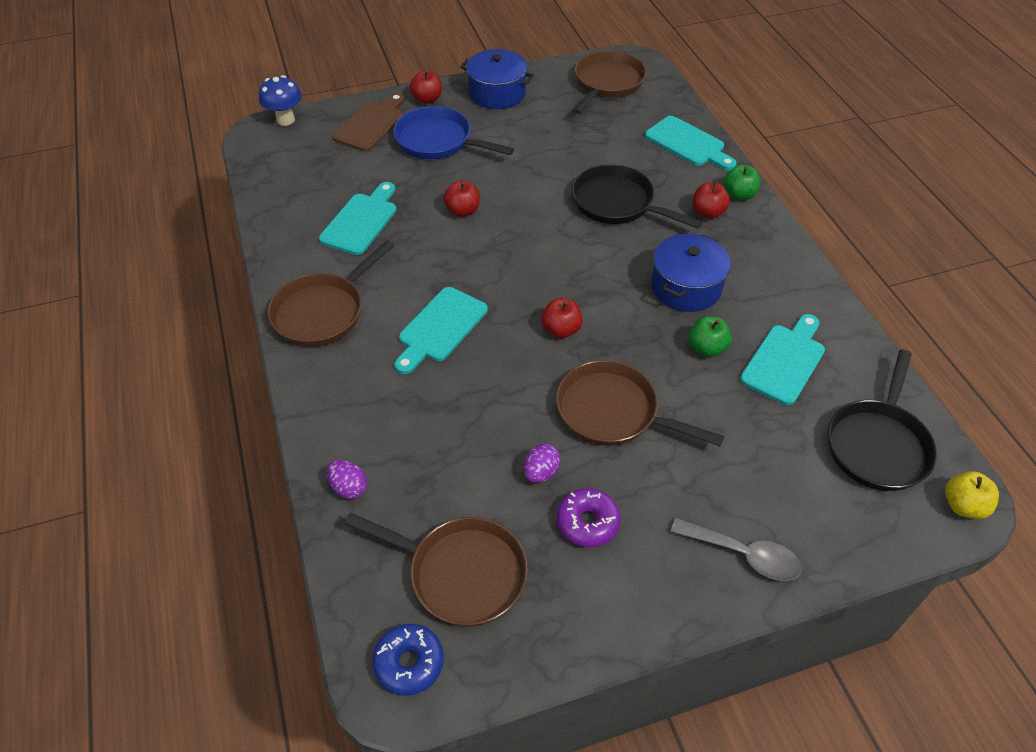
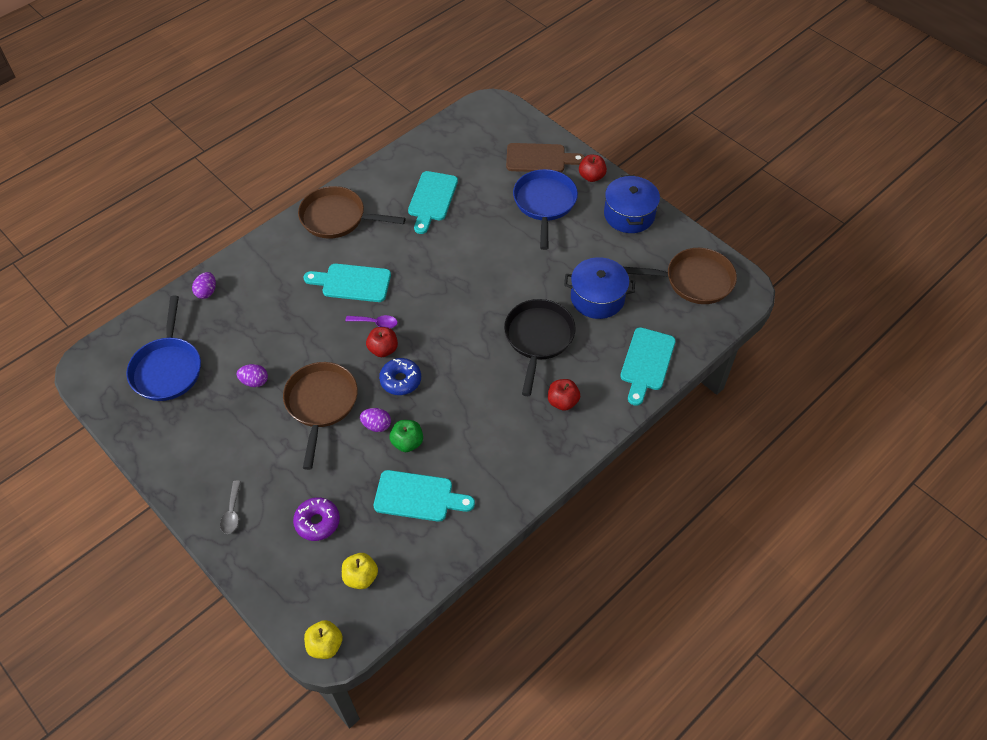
camera: 65 degrees right, 5 degrees up
blue mushroom [259,75,302,126] -> none
turquoise cutting board [319,182,396,255] -> turquoise cutting board turned 105 degrees clockwise [408,171,458,234]
brown pan [344,513,528,627] -> blue pan [126,296,201,401]
blue donut [372,624,444,696] -> blue donut moved to [379,358,421,395]
red apple [443,180,480,217] -> none
purple donut [557,488,621,547] -> purple donut moved to [293,497,340,541]
blue pot [651,234,731,312] -> blue pot moved to [564,257,635,319]
grey spoon [671,518,801,581] -> grey spoon [220,481,241,534], size x0.66
green apple [723,164,760,200] -> none
black pan [828,350,937,491] -> yellow apple [342,553,378,589]
none -> purple spoon [345,315,397,328]
none -> purple egg [360,408,391,432]

